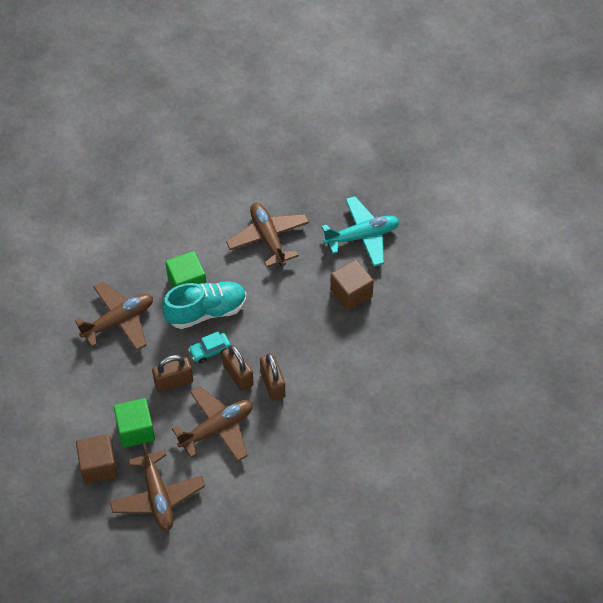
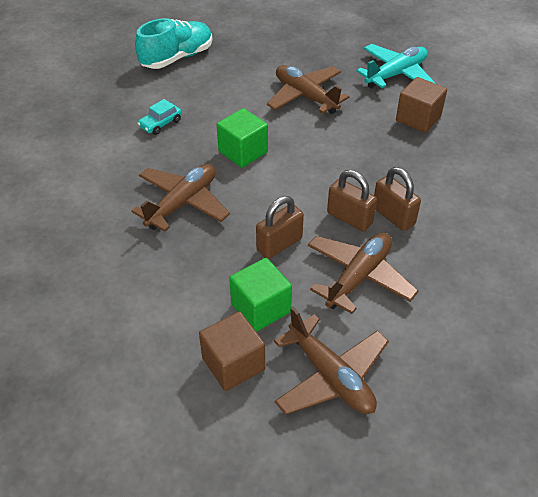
camera: 20 degrees left, 10 degrees down
turquoise shoe [162,282,246,329] -> turquoise shoe moved to [135,18,212,69]
turquoise car [188,332,231,364] -> turquoise car moved to [137,99,182,135]

